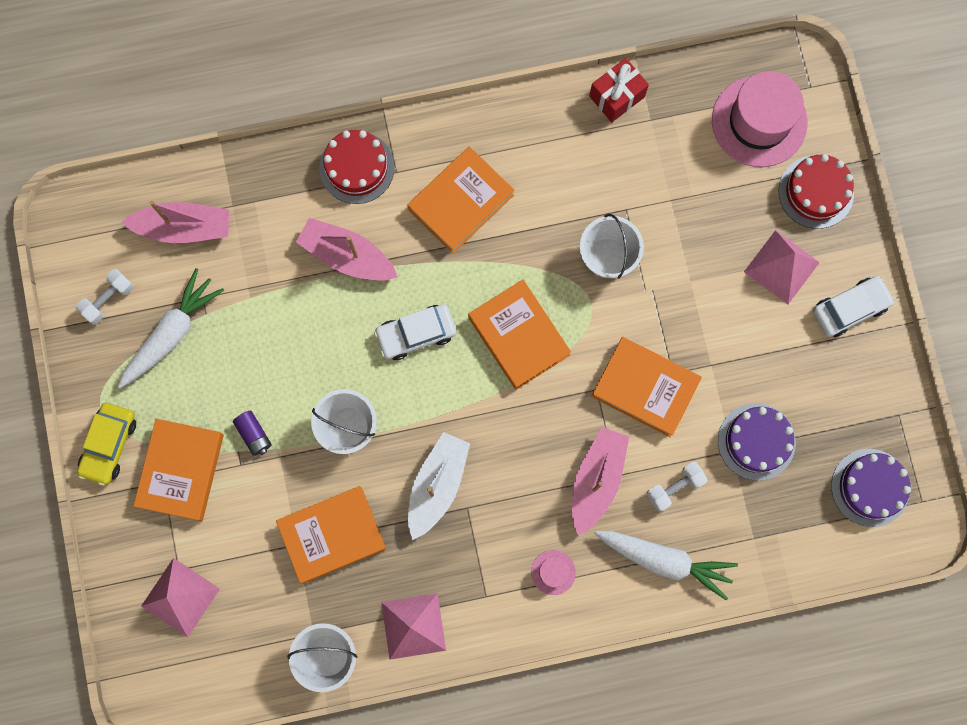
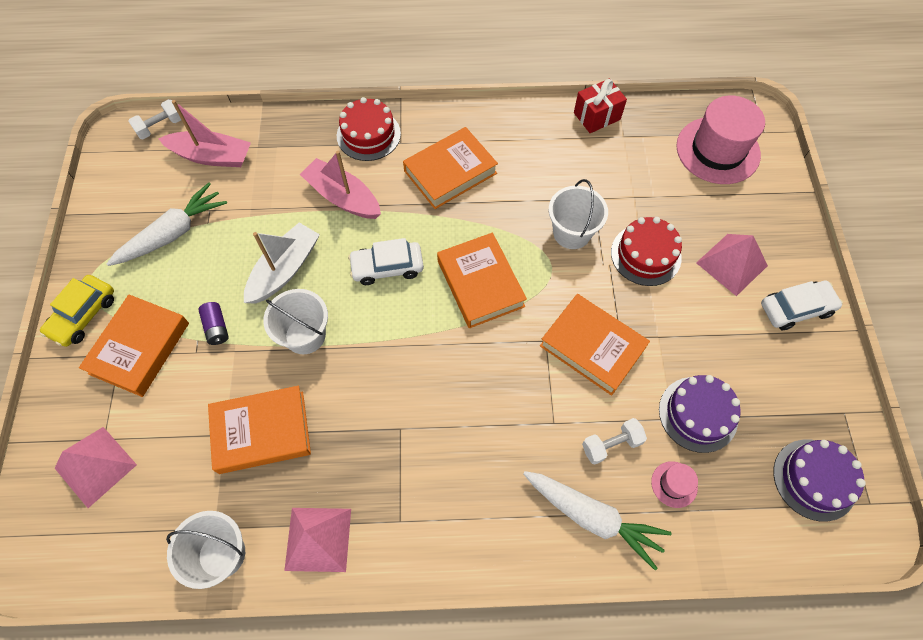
camera: 10 degrees right, 15 degrees down
white dumbbell [76,269,134,325] -> white dumbbell moved to [128,99,181,139]
white boat [408,432,470,540] -> white boat moved to [244,222,320,304]
pink hat [531,550,576,595] -> pink hat moved to [651,461,698,508]
pink boat [572,427,629,536] -> none
red cake [778,154,854,229] -> red cake moved to [611,217,682,286]

